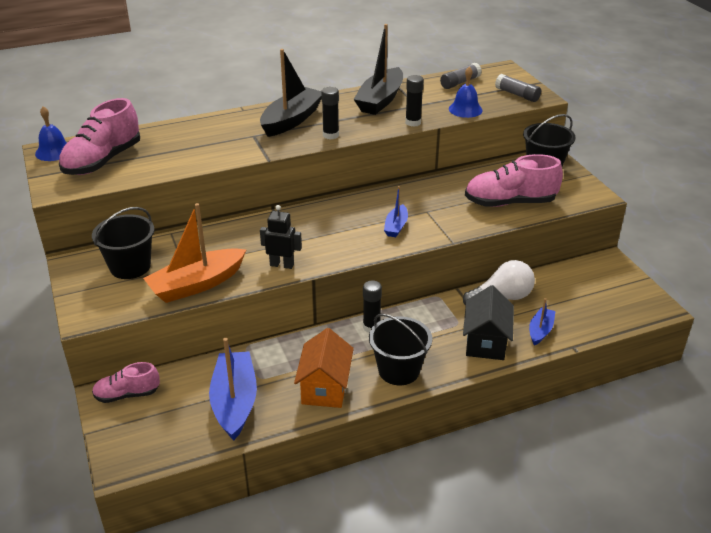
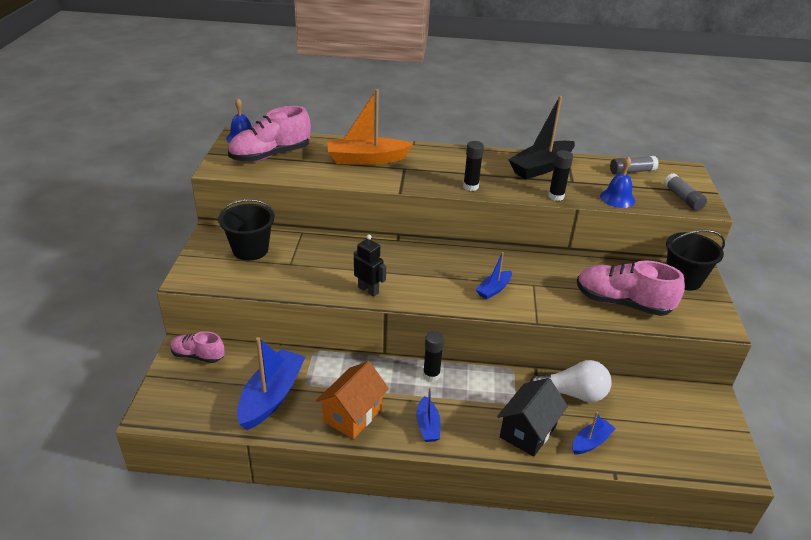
camera: 25 degrees right, 0 degrees up
orange boat [143,203,247,303] -> orange boat moved to [327,89,413,165]
black boat [260,49,322,137] -> none
black bucket [369,314,432,385] -> blue boat [417,387,440,442]

